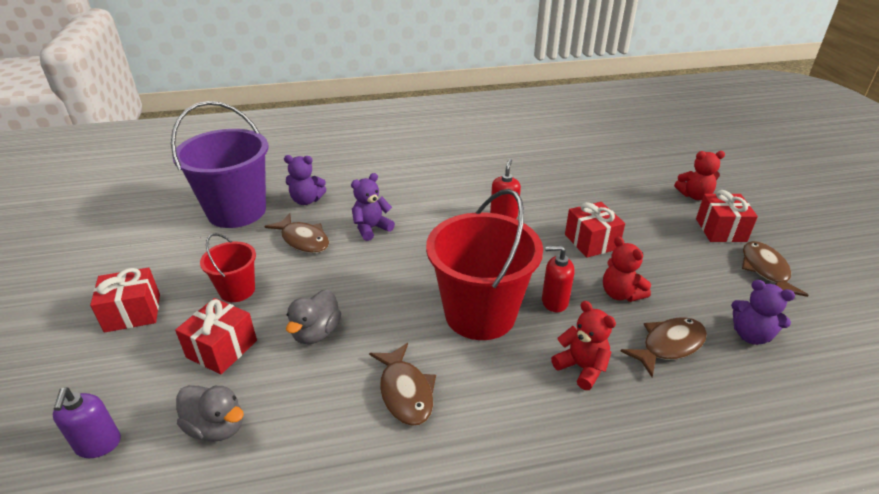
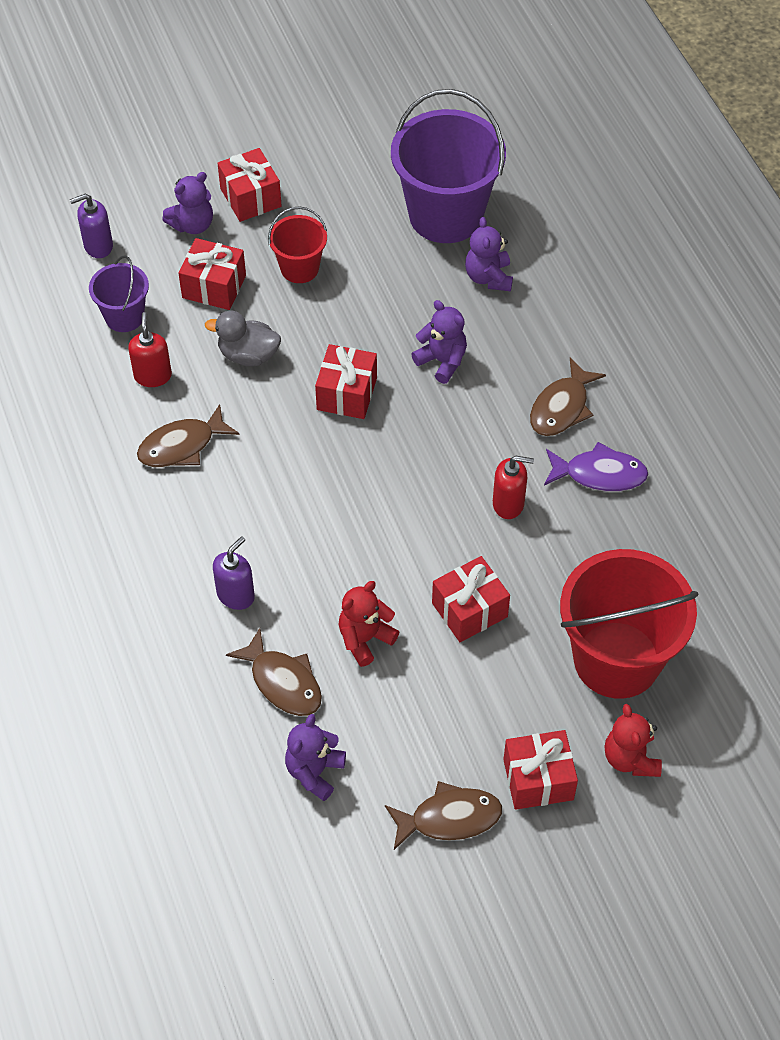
camera: 80 degrees right, 20 degrees up
grey duck [176,385,244,442] -> purple bucket [89,255,149,332]
brown fish [264,213,329,253] -> brown fish moved to [530,357,606,436]
red bucket [426,189,543,340] -> red bucket moved to [560,549,698,699]
red soap dispenser [542,245,574,312] -> red soap dispenser moved to [128,312,172,387]
red teddy bear [551,301,616,390] -> purple soap dispenser [213,536,255,610]
none -> purple teddy bear [162,172,213,234]
none -> red gift [315,344,377,419]
none -> purple fish [544,442,648,492]

